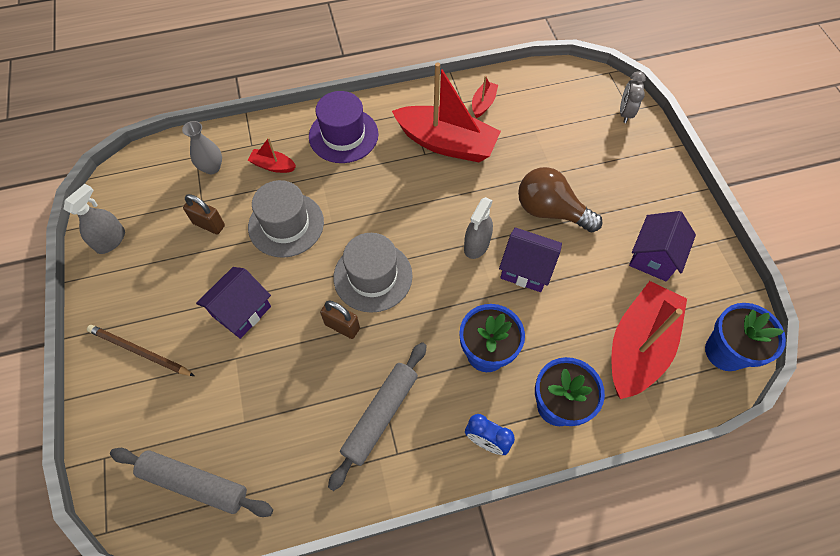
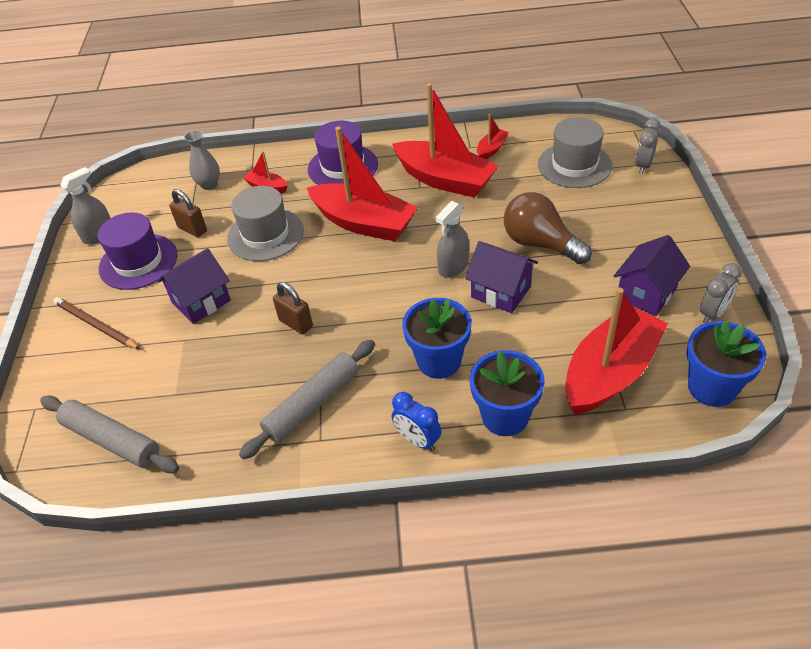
camera: 15 degrees right, 15 degrees down
grey hat [333,233,413,313] -> grey hat moved to [538,117,612,188]
none -> purple hat [98,212,178,290]
none -> red boat [307,127,418,241]
none -> grey clock [700,263,742,323]

